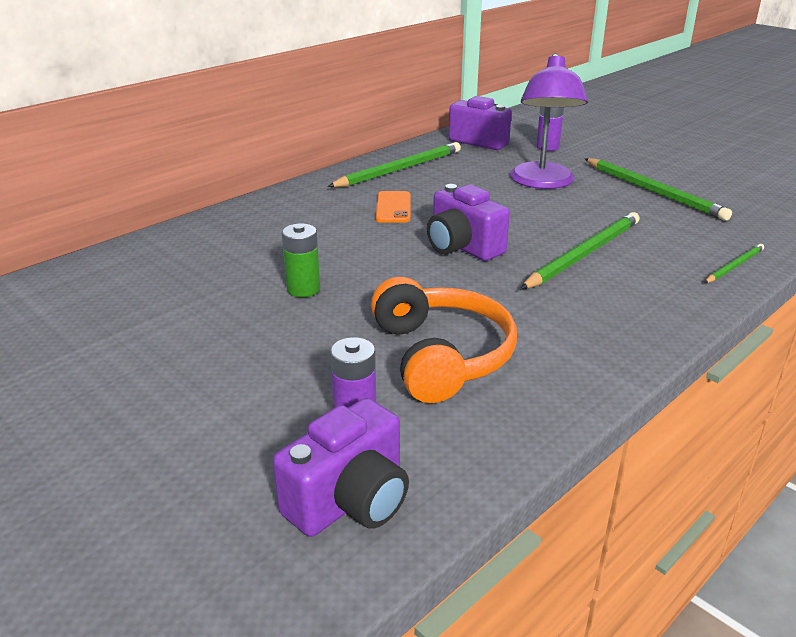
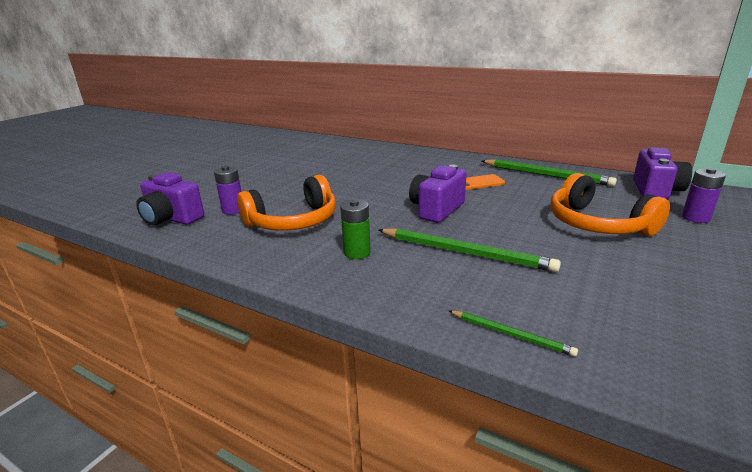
camera: 75 degrees right, 5 degrees down
green battery [282,223,320,297] -> green battery moved to [340,199,371,259]
purple lamp [510,53,588,189] -> orange headphones [551,173,670,236]
green pencil [584,158,732,221] -> none

